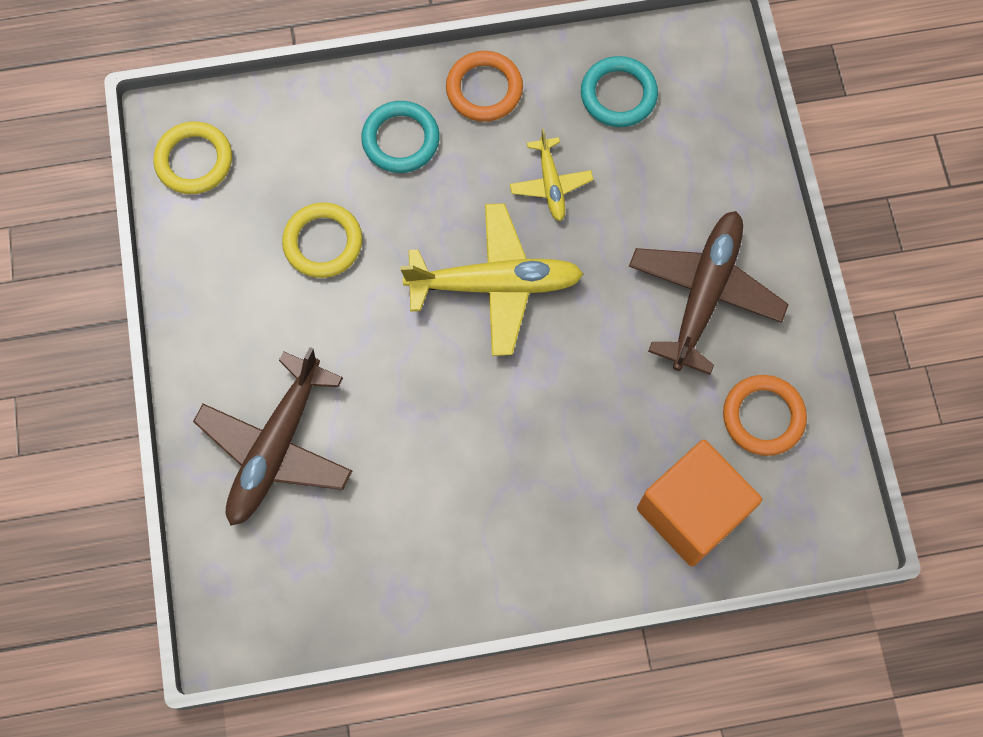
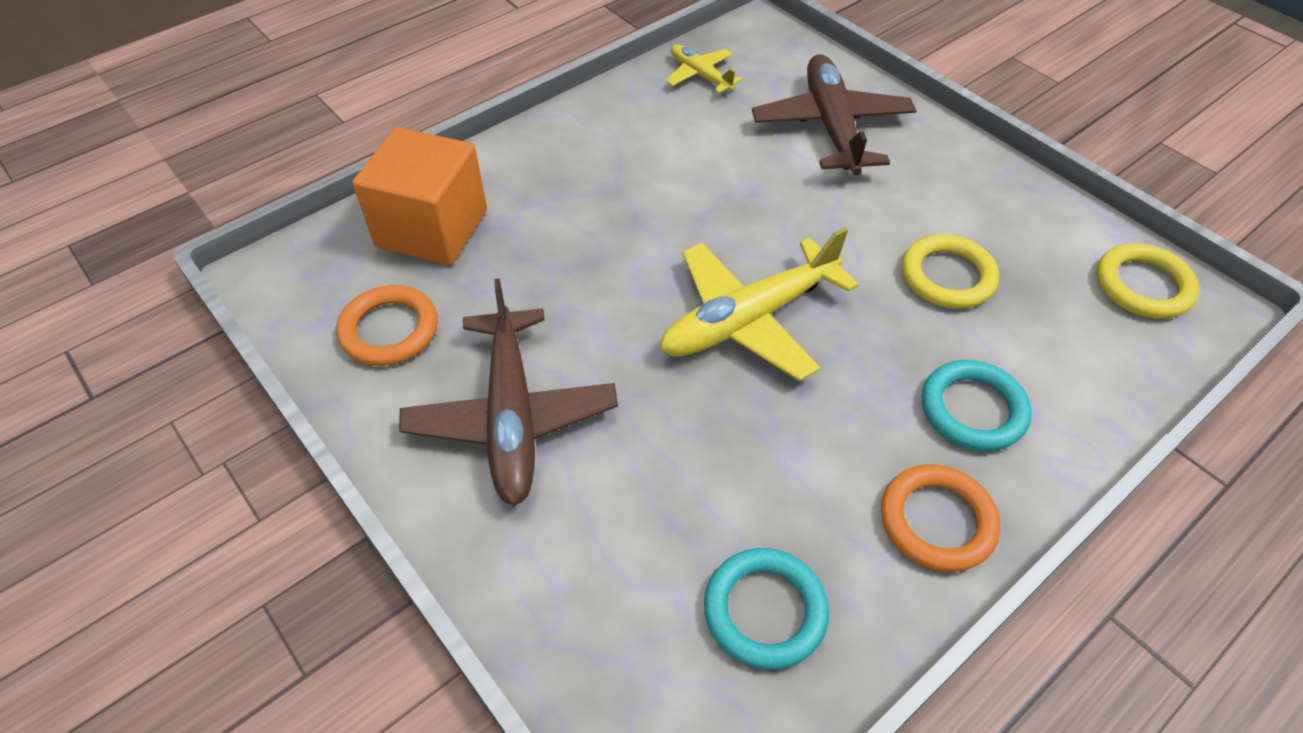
camera: 150 degrees right, 20 degrees down
yellow plane [510,129,594,221] -> yellow plane moved to [666,44,743,93]

